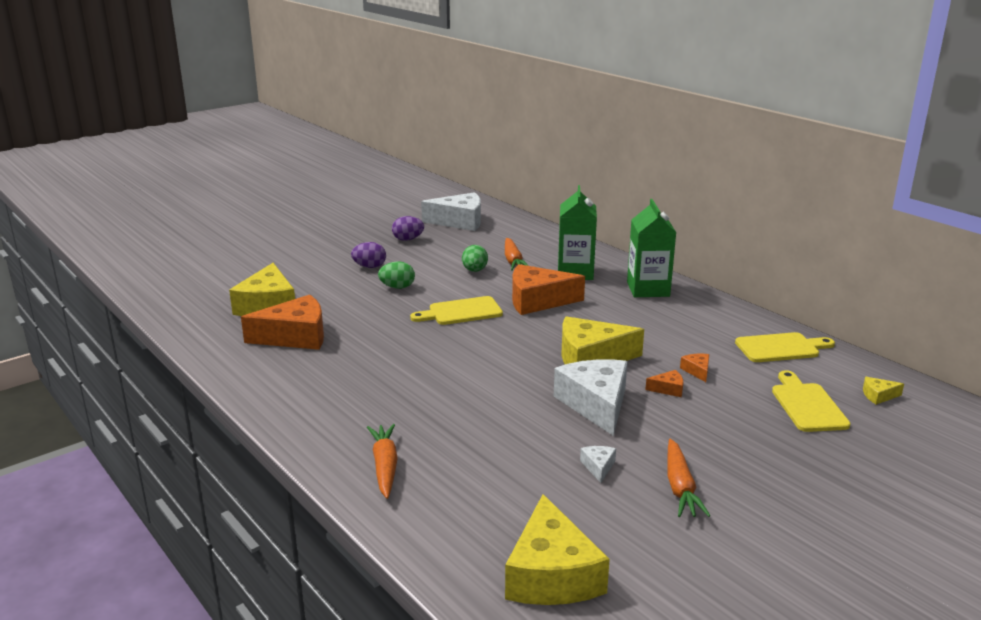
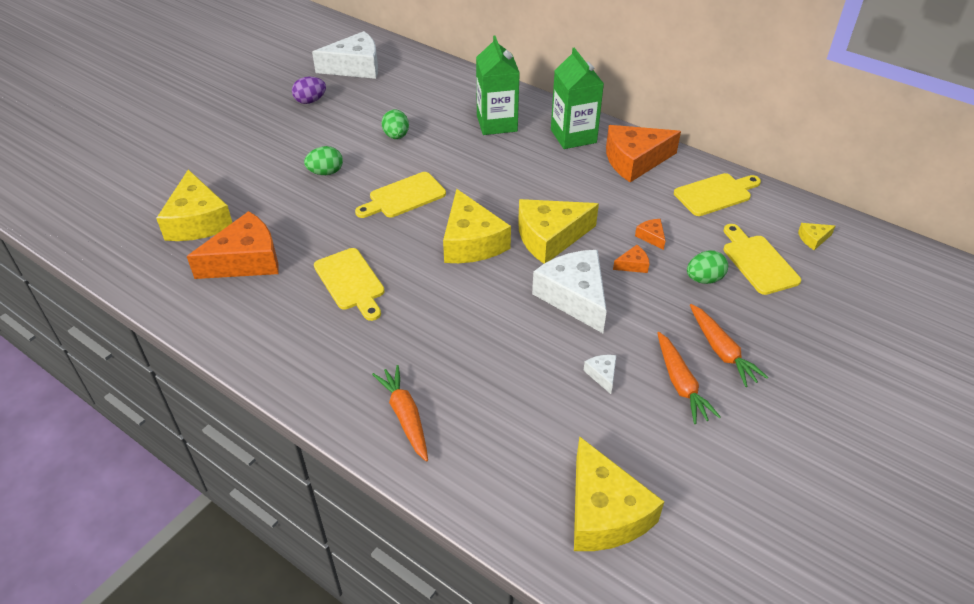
camera: 15 degrees left, 20 degrees up
purple egg [351,242,386,268] -> none
orange carrot [505,238,529,271] -> orange carrot moved to [690,304,768,387]
orange cheese [512,264,585,315] -> orange cheese moved to [606,125,681,182]
none -> yellow cutting board [314,248,385,321]
none -> yellow cheese [443,189,511,263]
none -> green egg [687,250,728,284]

